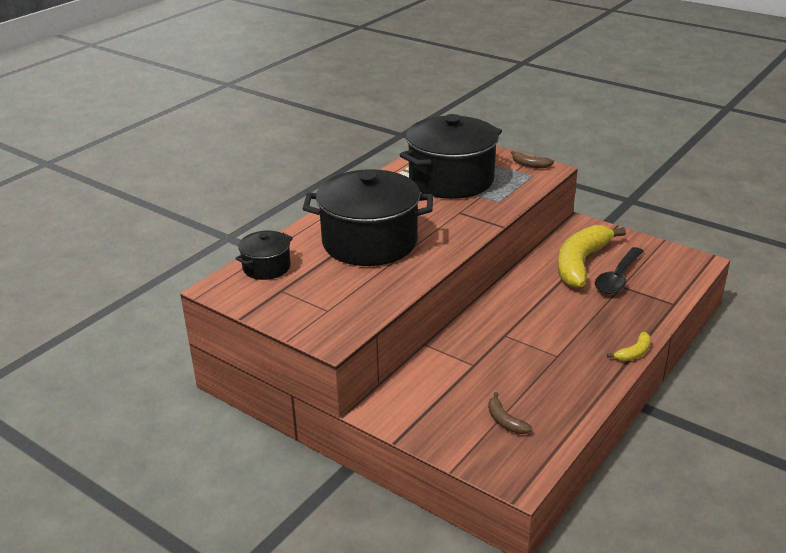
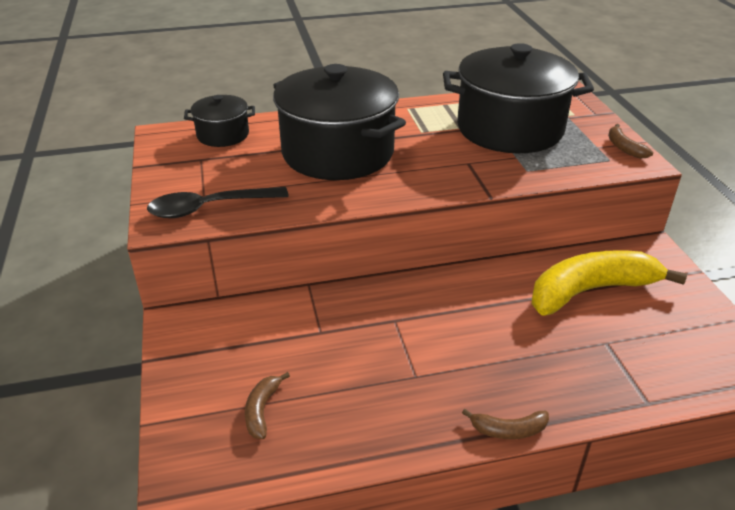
camera: 40 degrees right, 5 degrees up
black spoon [595,247,644,294] -> black spoon moved to [147,187,289,218]
yellow banana [607,332,651,361] -> brown banana [462,409,549,439]

